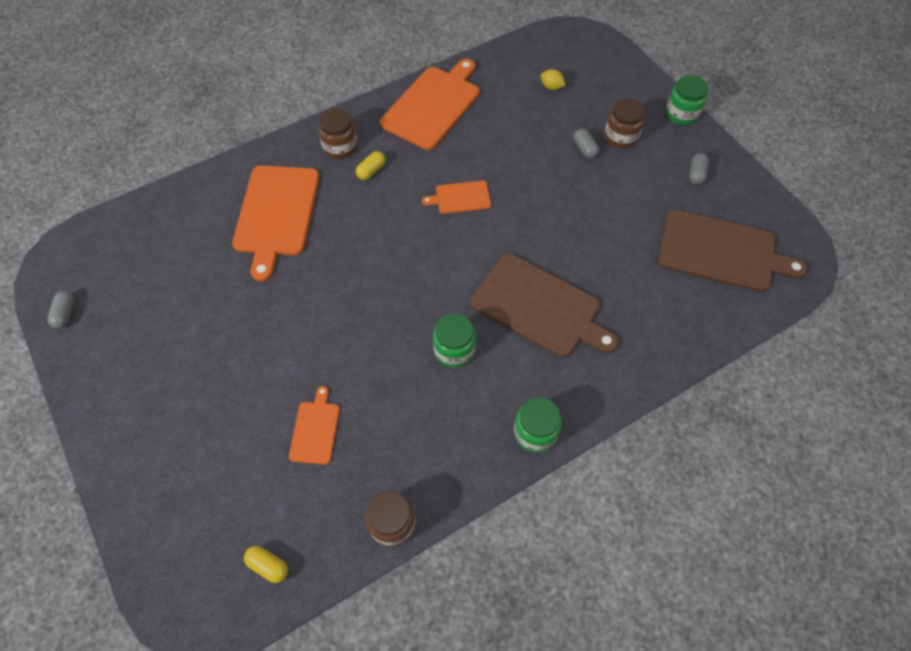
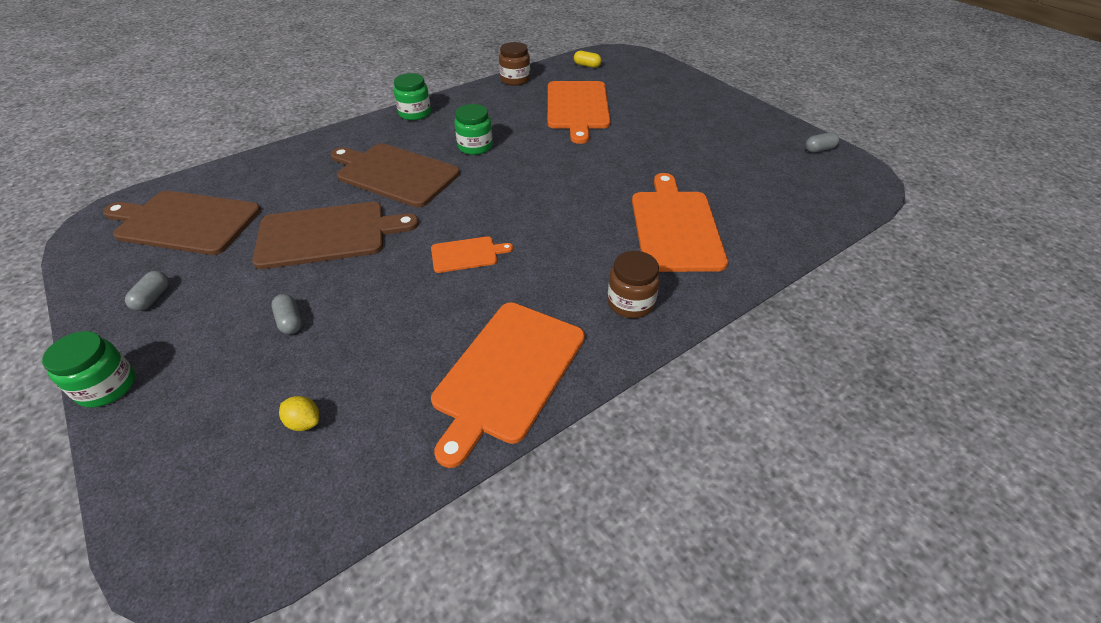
camera: 175 degrees right, 15 degrees down
grey capsule [47,291,74,329] -> grey capsule turned 75 degrees clockwise [805,132,839,153]
orange cutting board [289,386,340,465] -> orange cutting board [548,81,610,144], size x1.99
yellow capsule [356,151,385,180] -> none
brown jar [605,98,645,148] -> none
none -> brown cutting board [252,202,419,269]

